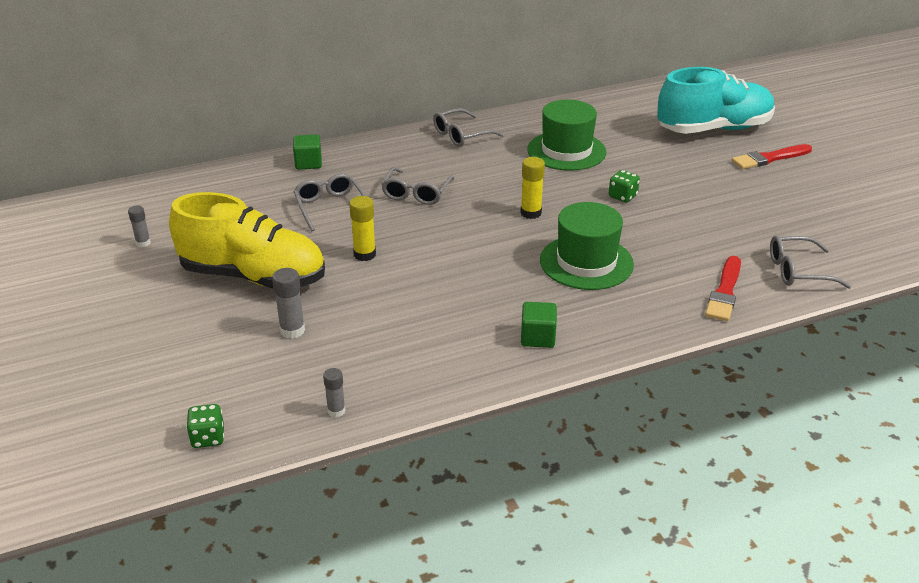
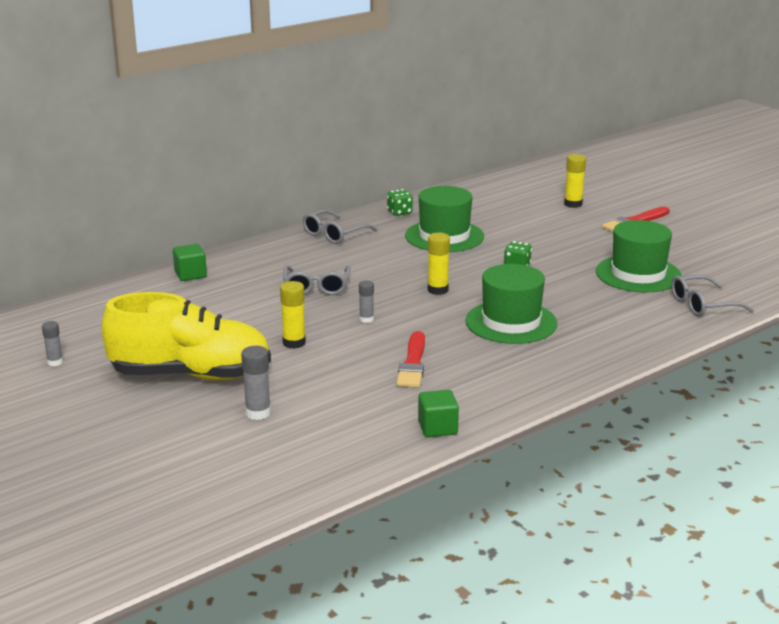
camera: 15 degrees left, 10 degrees down
green dice [186,404,224,448] -> green dice moved to [387,189,413,216]
grey glasses [294,173,366,231] -> none
grey glue stick [323,368,346,417] -> grey glue stick moved to [359,280,374,323]
green cube [521,302,557,348] -> green cube moved to [418,390,459,437]
turquoise shoe [657,67,775,134] -> yellow glue stick [564,154,586,208]
red brush [705,256,741,321] -> red brush moved to [396,331,425,388]
none -> green hat [596,220,682,292]

